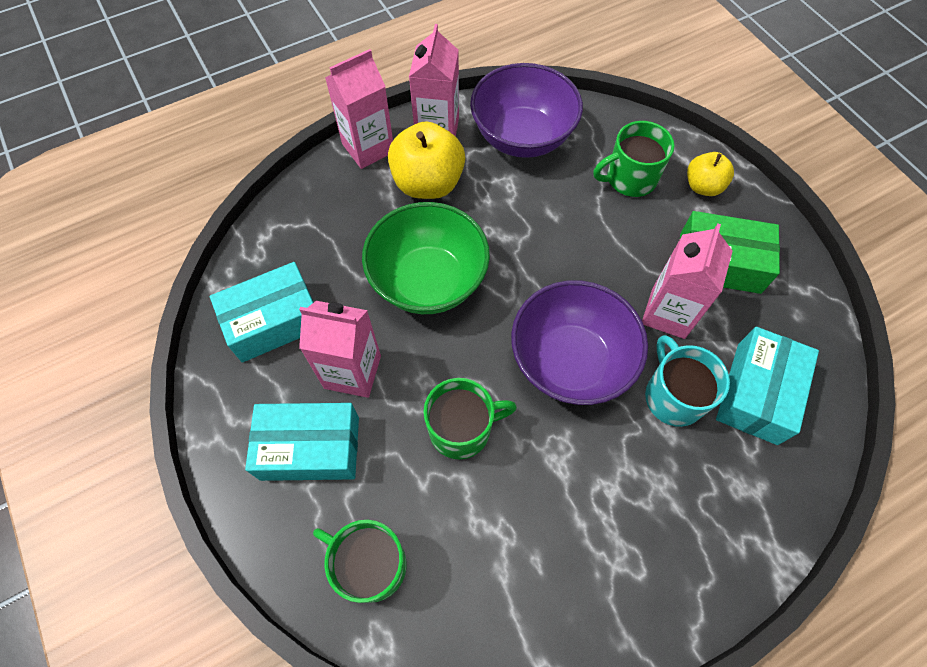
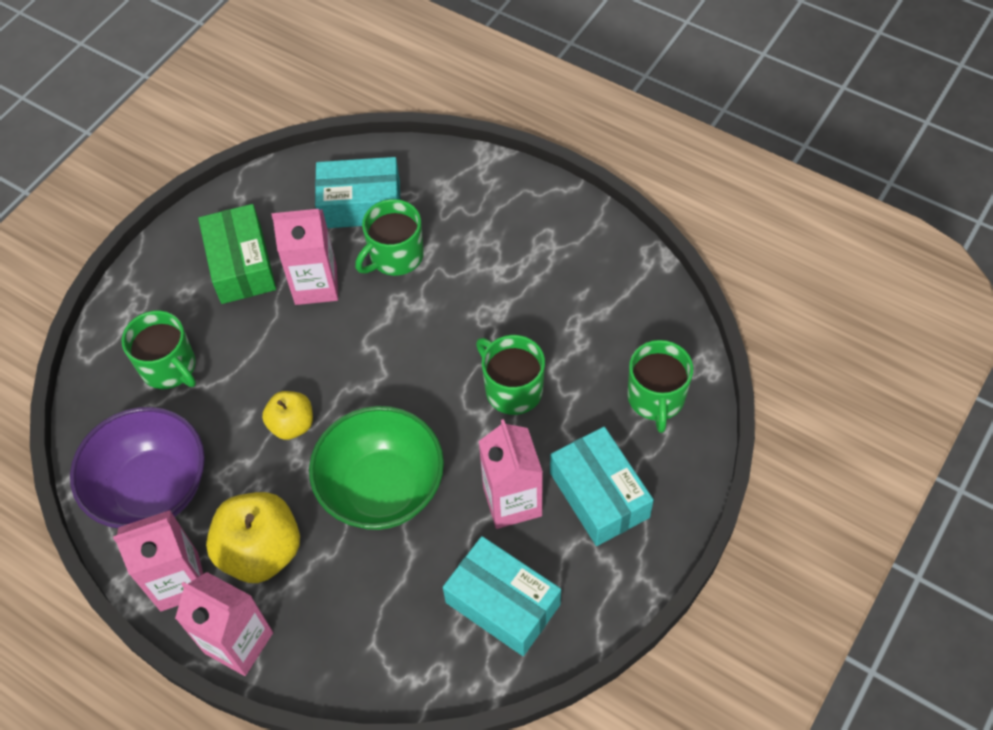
camera: 115 degrees left, 5 degrees down
purple bowl [511,280,648,405] -> none
turquoise mug [645,335,730,427] -> green mug [355,199,424,276]
yellow apple [687,152,734,196] -> yellow apple moved to [262,391,313,440]

